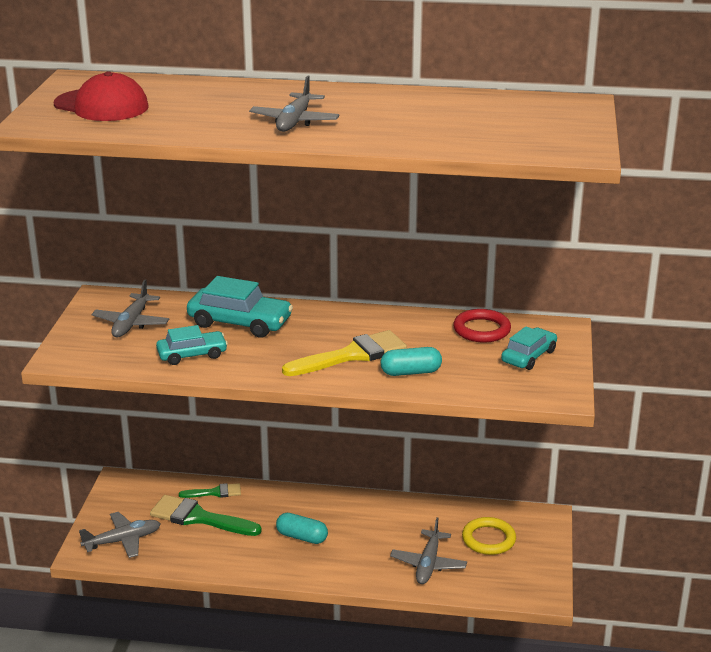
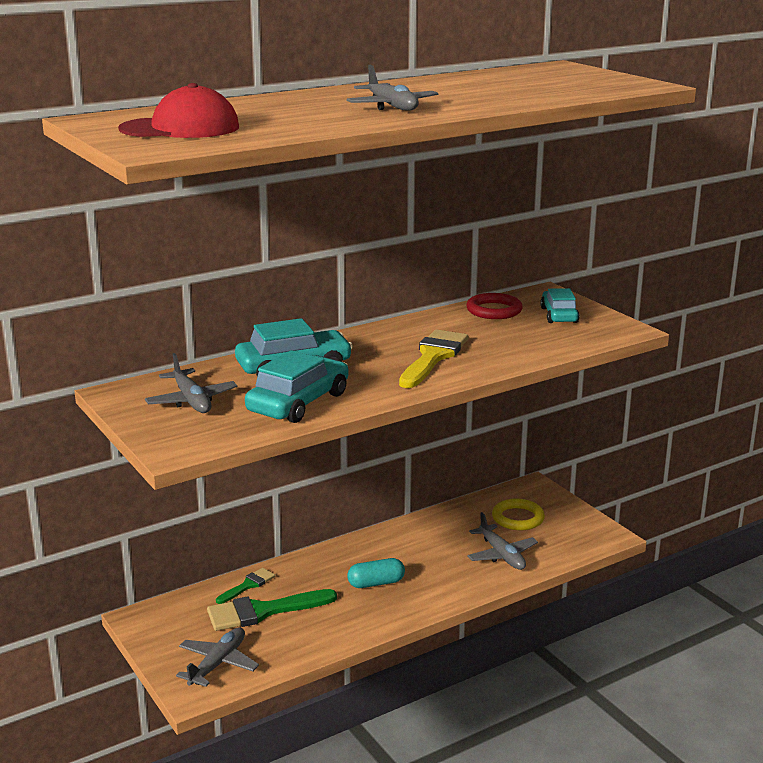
camera: 40 degrees left, 5 degrees down
turquoise car [156,325,228,365] -> turquoise car [245,350,349,423], size x1.55
turquoise capsule [381,347,442,376] -> none

